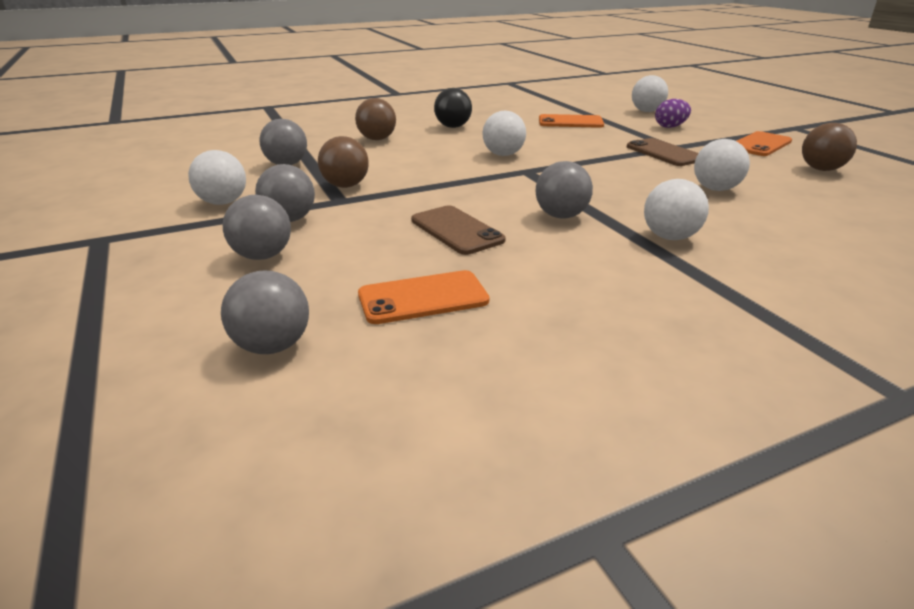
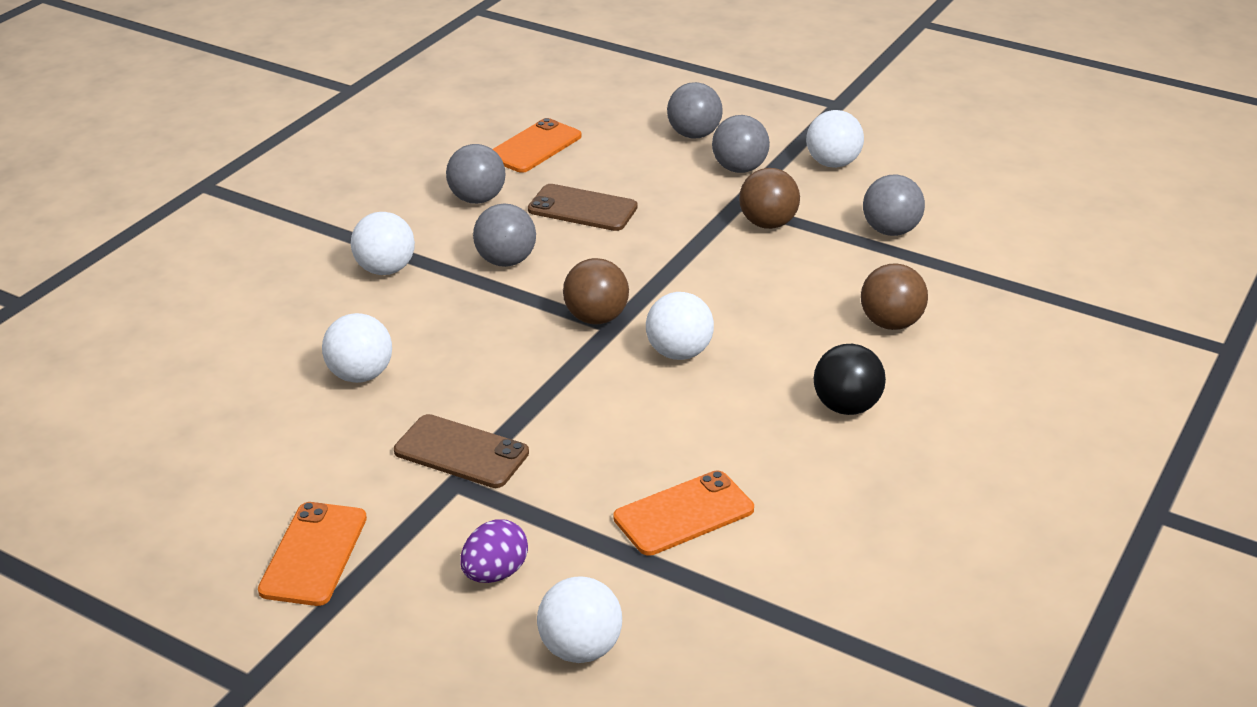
camera: 145 degrees right, 5 degrees up
grey ball [221,271,309,354] -> grey ball moved to [446,144,505,204]
brown ball [802,123,857,171] -> brown ball moved to [563,258,629,325]

